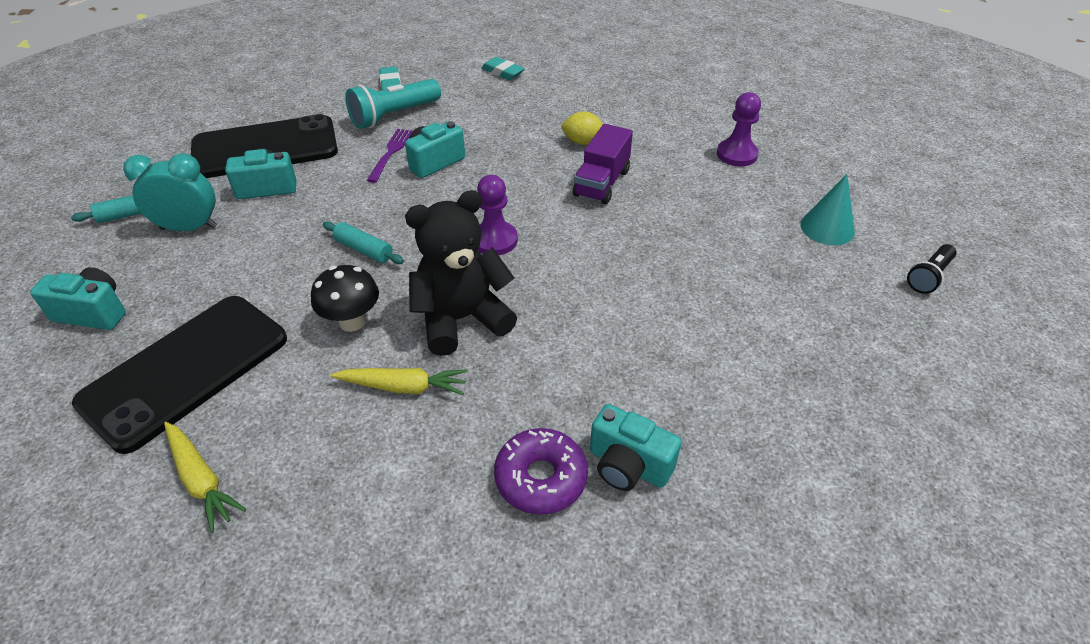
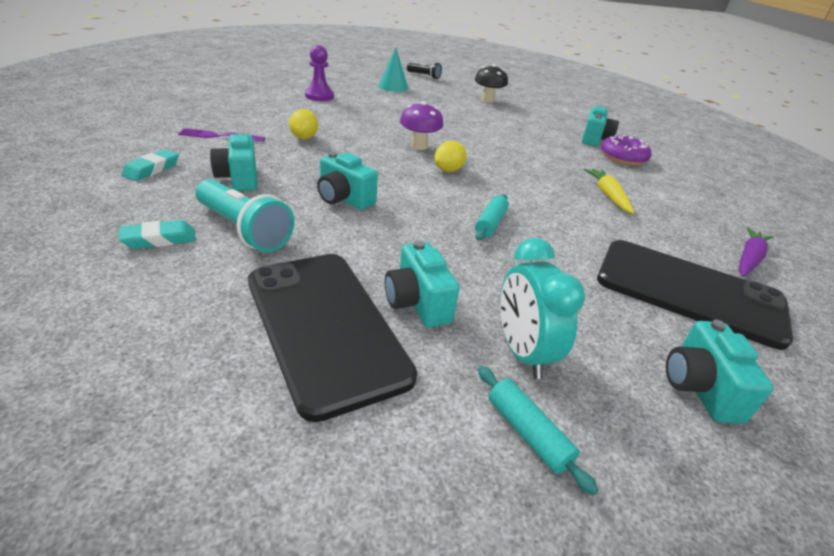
camera: 105 degrees left, 10 degrees down
yellow carrot [164,422,246,533] -> purple carrot [739,228,773,277]
black mushroom [311,265,379,332] -> black mushroom moved to [475,64,508,103]
purple fork [367,129,413,183] -> purple fork moved to [178,128,265,142]
black teddy bear [405,190,517,356] -> none
purple pawn [477,175,518,255] -> yellow lemon [434,141,467,172]
purple truck [573,124,633,204] -> none
none -> turquoise camera [210,131,257,191]
none -> purple mushroom [400,101,443,150]

